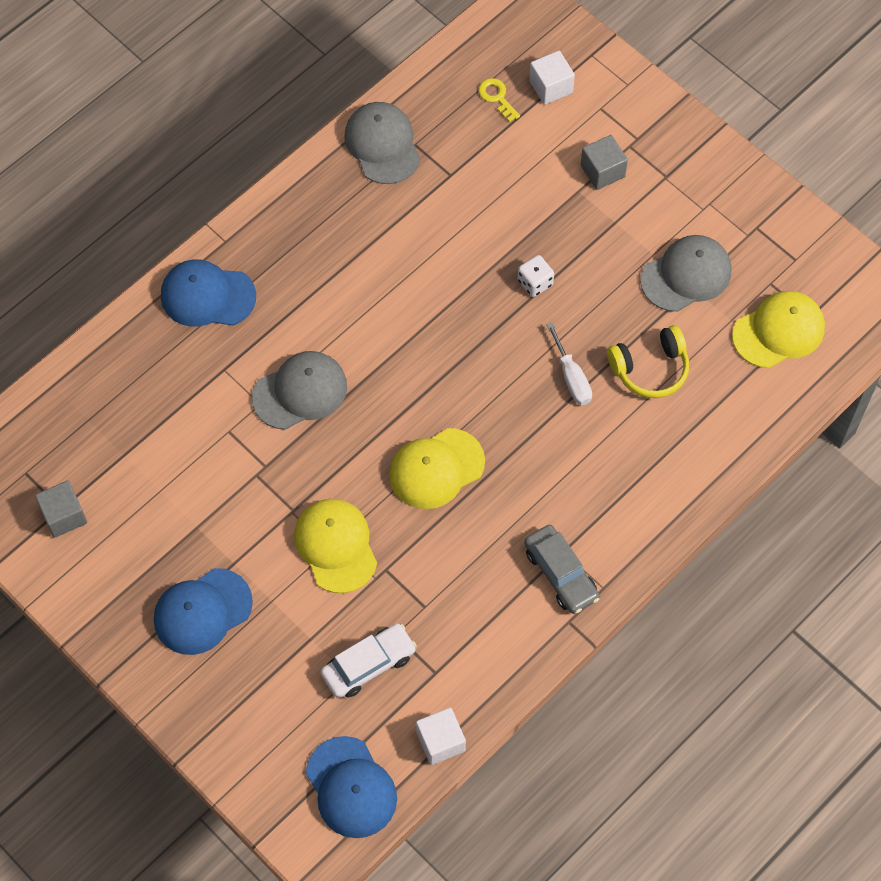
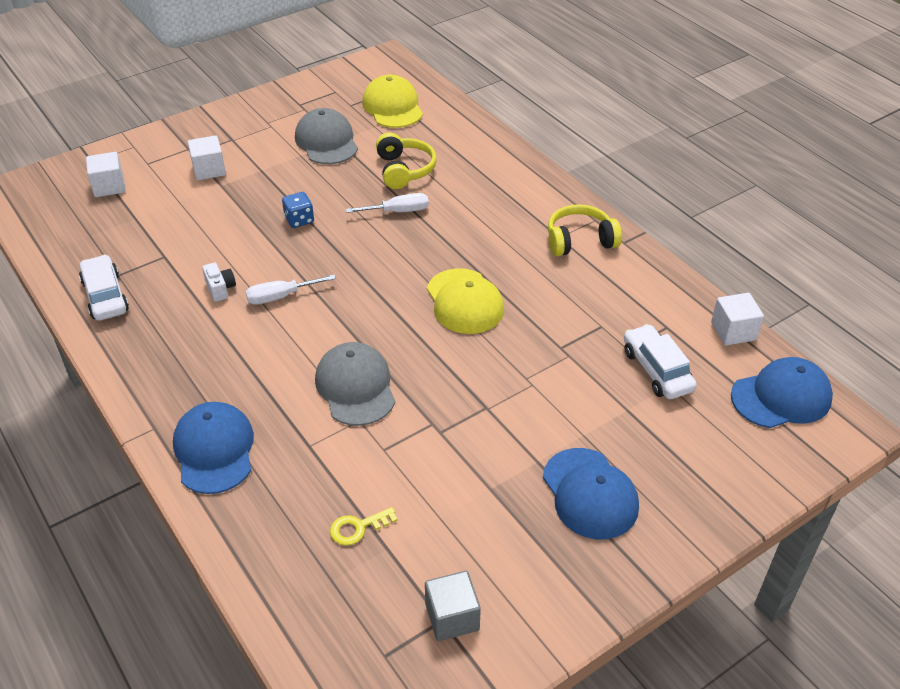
camera: 80 degrees left, 20 degrees down
blue cap [161,260,256,327] -> blue cap turned 150 degrees clockwise [173,402,254,494]
yellow cap [294,499,377,593] -> none
grey cap [344,102,420,184] -> white car [79,255,129,321]
yellow key [478,78,520,122] -> yellow key moved to [330,507,397,546]
white dice [518,255,554,297] -> blue dice [282,192,314,228]
grey car [524,525,600,614] -> yellow headphones [548,204,622,256]
grey cube [581,135,628,190] -> white cube [188,135,226,180]
none -> white camera [202,263,236,302]
none -> white screwdriver [246,275,336,305]

